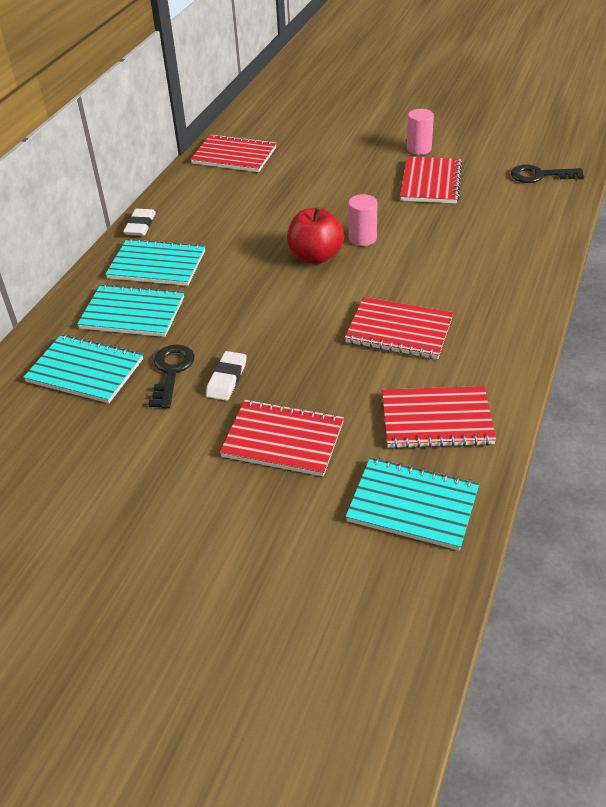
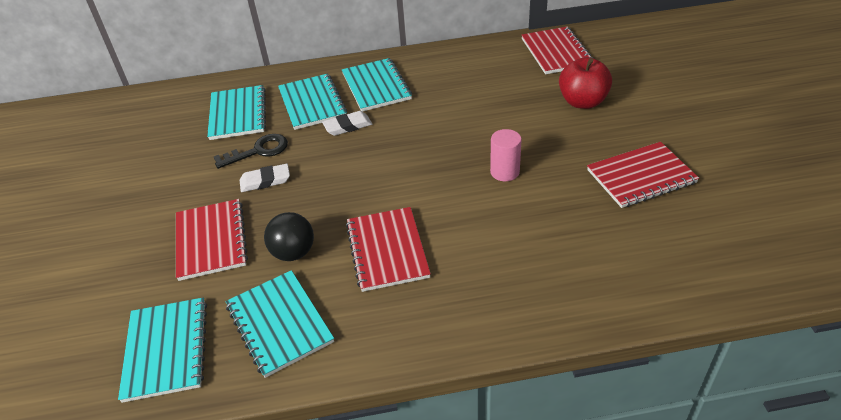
camera: 60 degrees right, 0 degrees up
white eraser [123,209,156,236] -> white eraser moved to [322,111,372,136]
red apple [287,207,344,264] -> red apple moved to [559,57,612,109]
red notebook [382,386,496,449] -> turquoise notebook [226,270,334,378]
pink cylinder [407,109,434,155] -> none
black key [511,164,584,183] -> none
none -> black ball [264,212,314,261]

